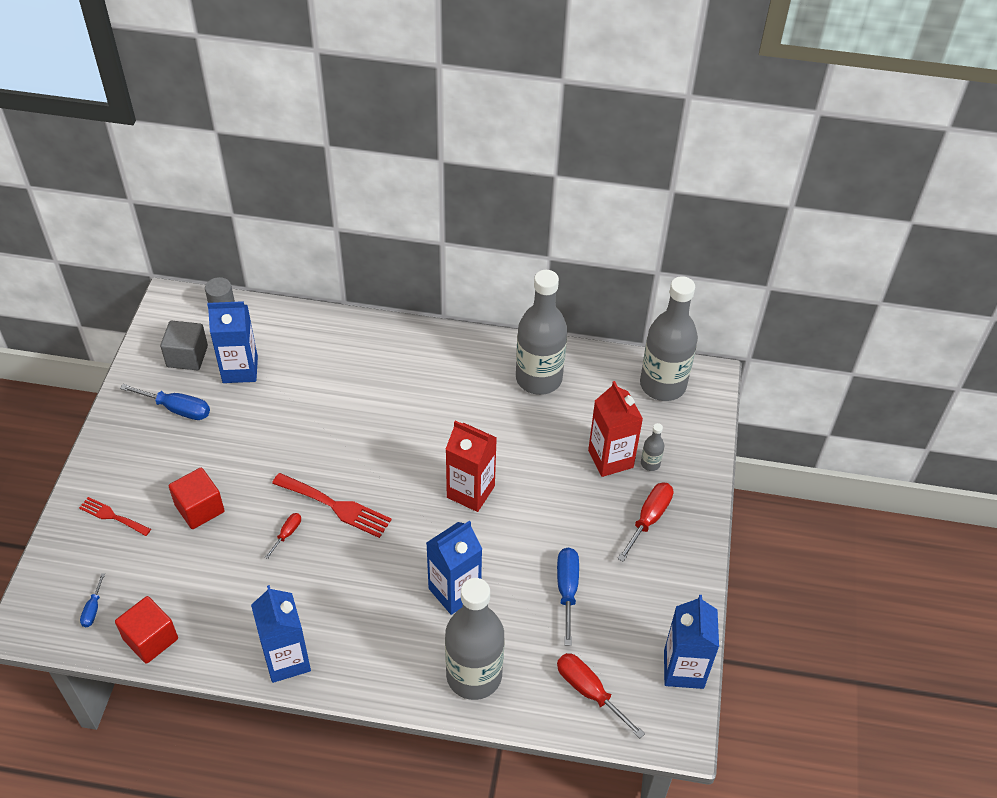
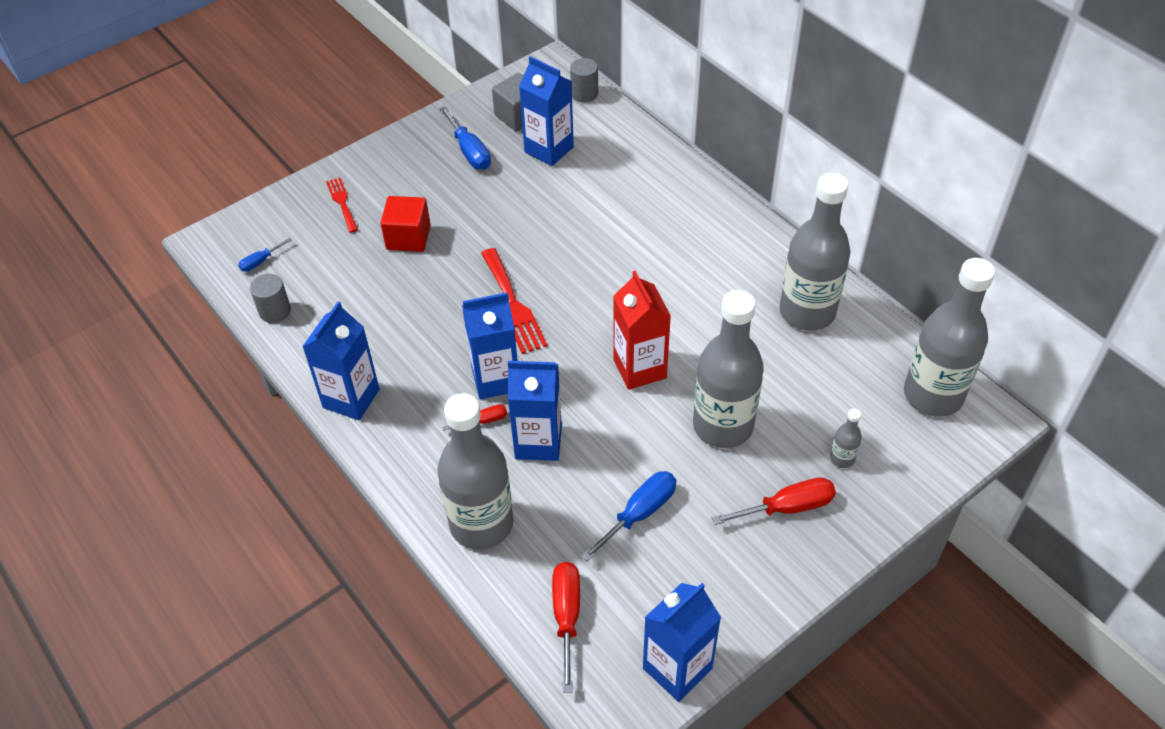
camera: 45 degrees right, 0 degrees up
red cube [115,596,178,664] -> grey cylinder [250,274,291,323]
red screwdriver [265,513,301,559] -> red screwdriver moved to [442,404,507,431]
red carton [588,381,643,477] -> none
none -> blue carton [462,292,518,399]
none -> grey bottle [693,290,763,448]

